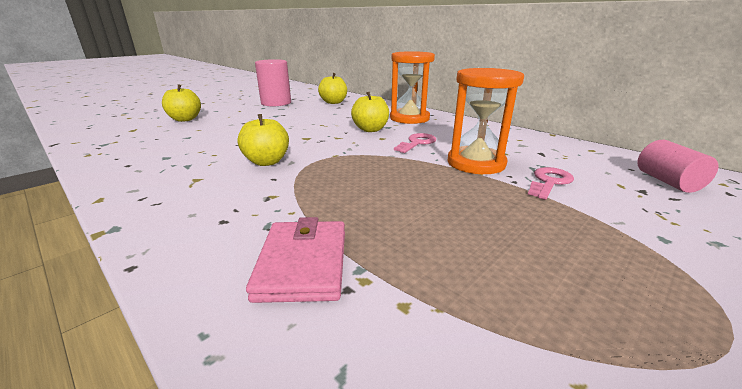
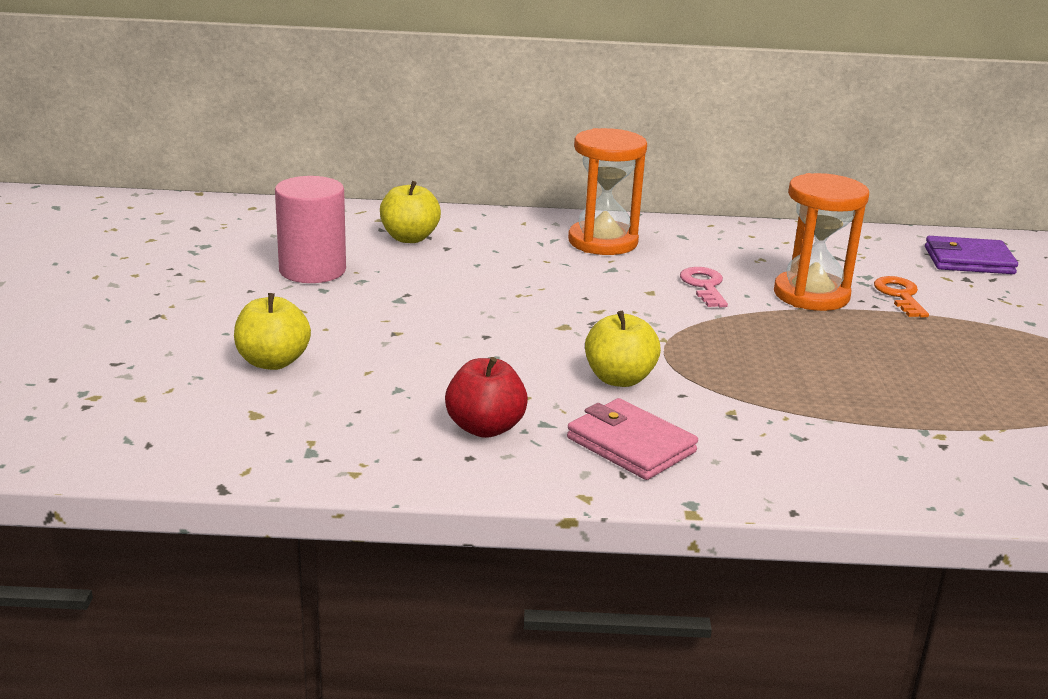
camera: 45 degrees left, 0 degrees up
pink wallet [246,217,345,303] -> pink wallet moved to [567,398,698,480]
yellow apple [351,92,389,132] -> none
pink key [528,167,574,200] -> orange key [874,276,929,318]
pink cylinder [637,140,718,193] -> purple wallet [925,236,1018,274]
none -> red apple [445,357,528,438]

